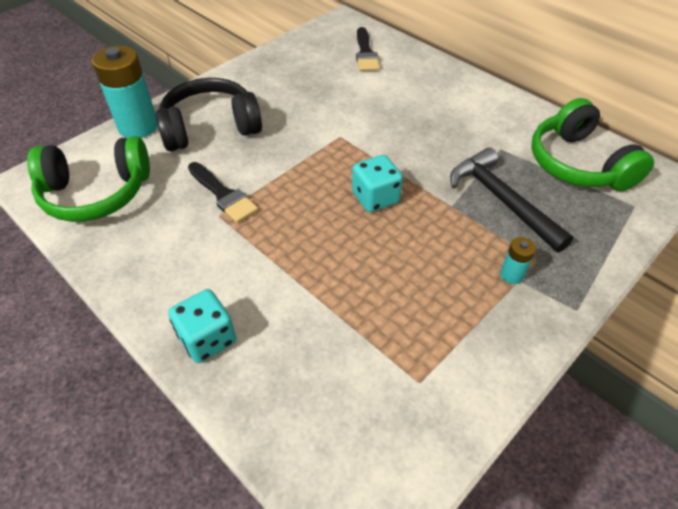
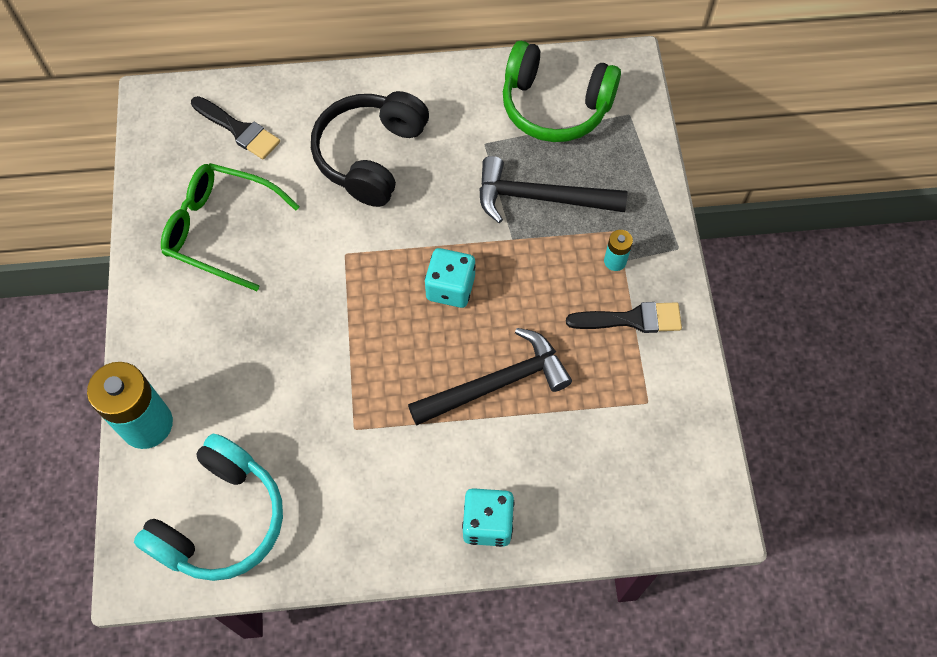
camera: 50 degrees left, 15 degrees up
green headphones [27,136,150,222] -> turquoise headphones [134,434,283,581]
black headphones [156,78,262,151] -> black headphones moved to [311,91,429,207]
black brush [188,162,258,223] -> black brush moved to [566,302,682,333]
none -> green glasses [161,163,300,291]
none -> black hammer [408,328,572,426]

